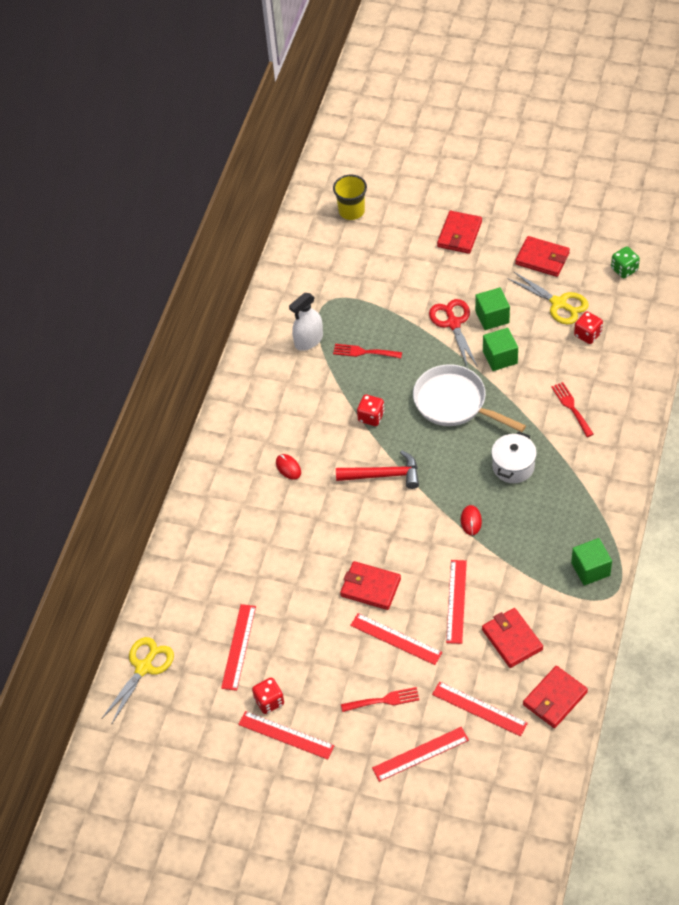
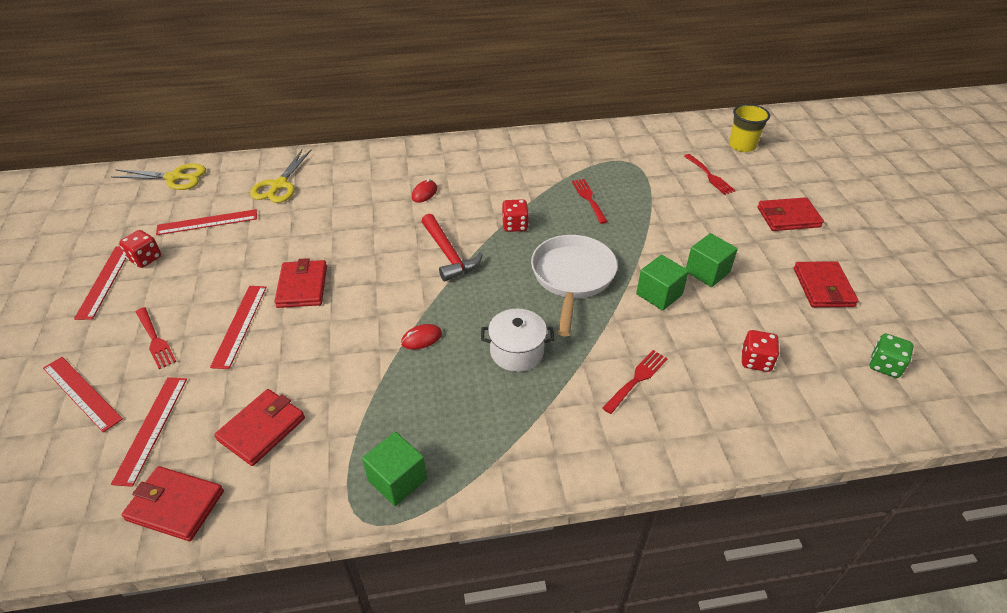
camera: 60 degrees right, 10 degrees down
white spray bottle [289,293,323,351] -> none
red scissors [429,299,478,368] -> none
red ruler [446,560,467,644] -> none
yellow scissors [507,271,589,325] -> yellow scissors moved to [250,150,311,203]
none -> red fork [684,154,736,195]

